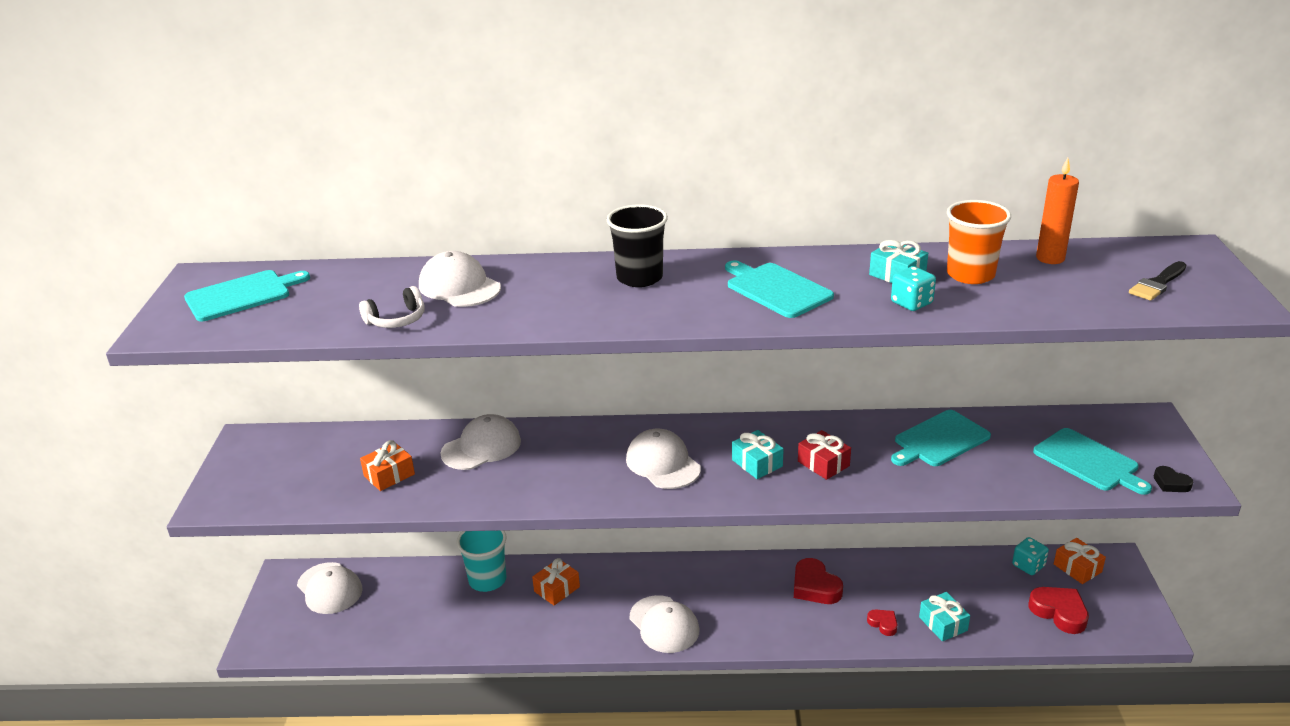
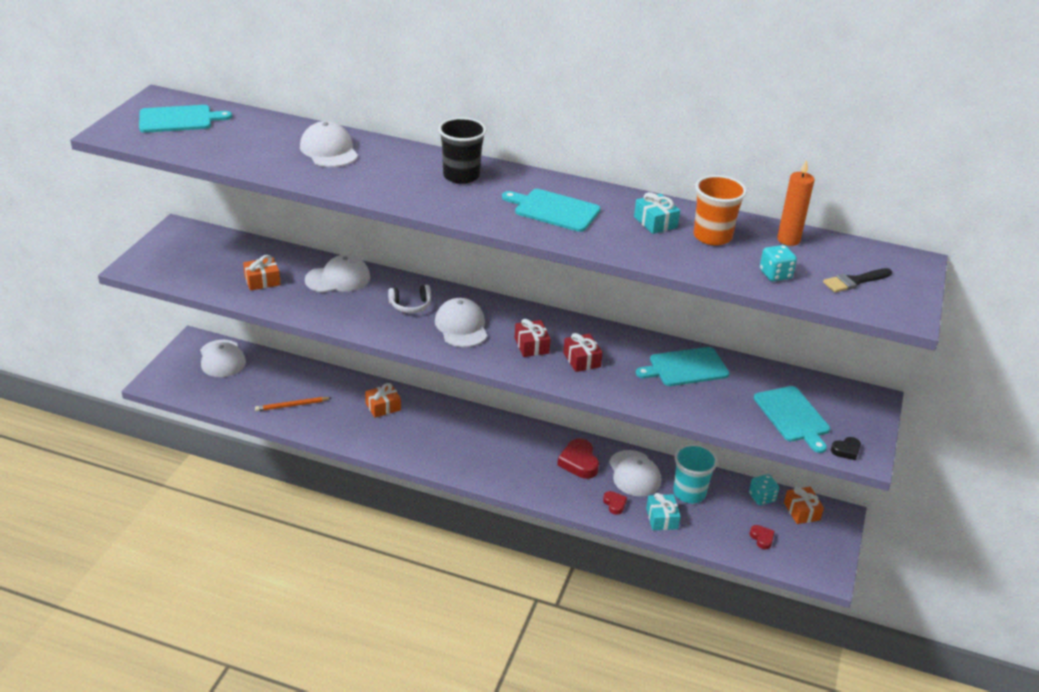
camera: 15 degrees right, 5 degrees up
white headphones [359,286,425,328] -> white headphones moved to [388,285,431,313]
turquoise cup [456,531,507,592] -> turquoise cup moved to [673,444,718,503]
white cap [630,595,700,653] -> white cap moved to [609,450,661,496]
turquoise cutting board [725,260,834,318] -> turquoise cutting board turned 45 degrees counterclockwise [502,189,601,232]
turquoise gift [732,430,784,479] -> red gift [515,319,551,357]
turquoise dice [891,266,936,311] -> turquoise dice moved to [760,245,797,281]
red heart [1029,587,1089,634] -> red heart [750,525,775,549], size x0.56
black heart [1154,466,1193,492] -> black heart turned 90 degrees counterclockwise [831,437,861,460]
none -> orange pencil [255,397,331,411]

